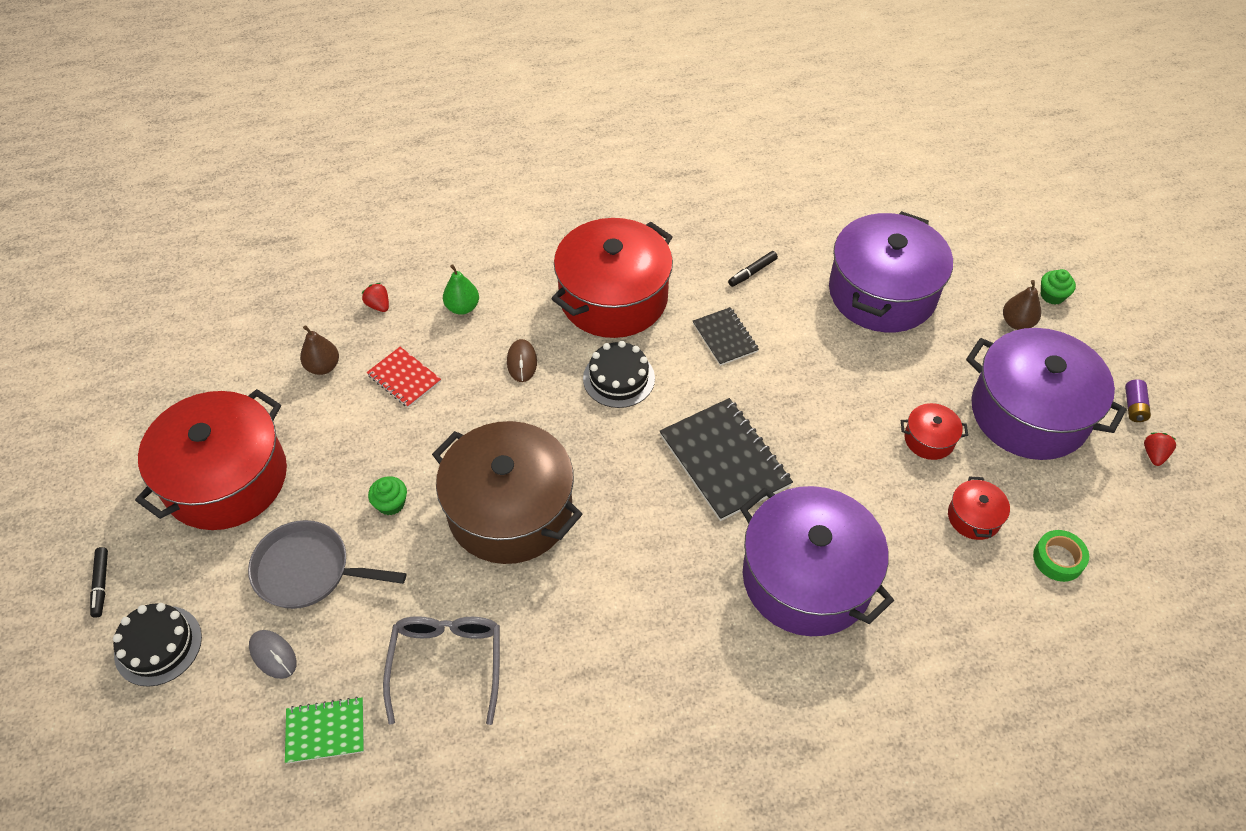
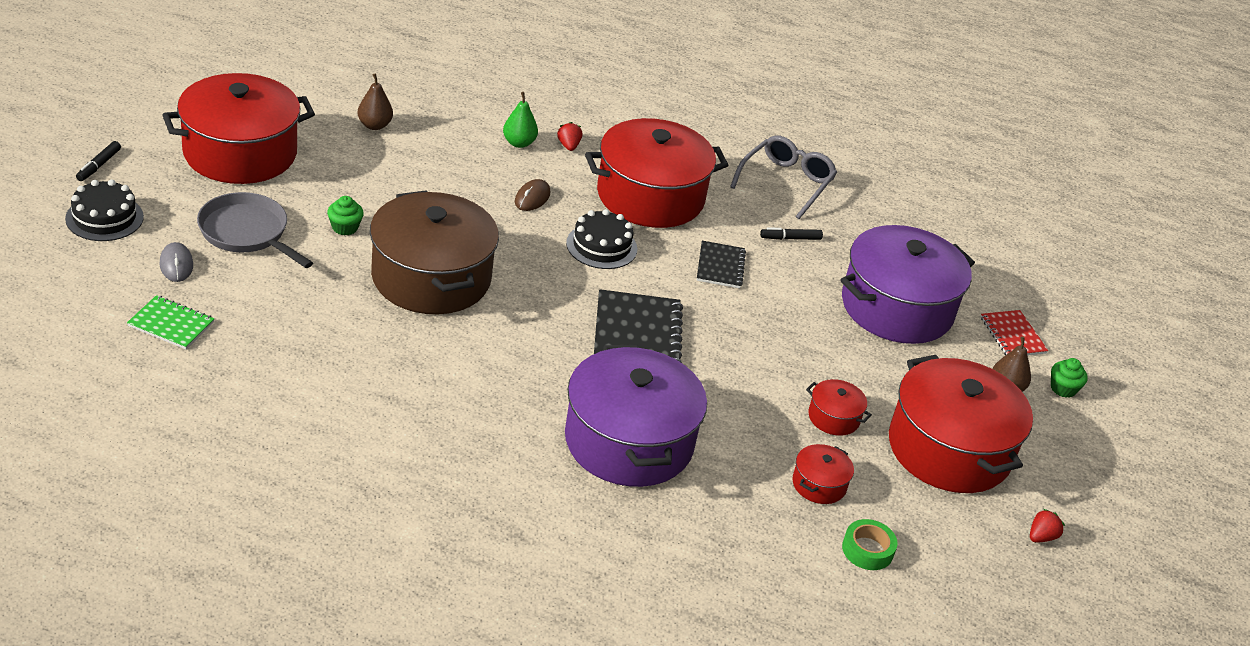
camera: 25 degrees right, 15 degrees down
red strawberry [362,283,389,312] -> red strawberry moved to [557,122,582,151]
red notebook [366,347,441,408] -> red notebook moved to [981,310,1048,356]
grey glasses [383,616,500,725] -> grey glasses moved to [730,135,837,219]
purple pot [966,328,1126,460] -> red pot [889,355,1033,493]
purple battery [1125,379,1151,422] -> none

